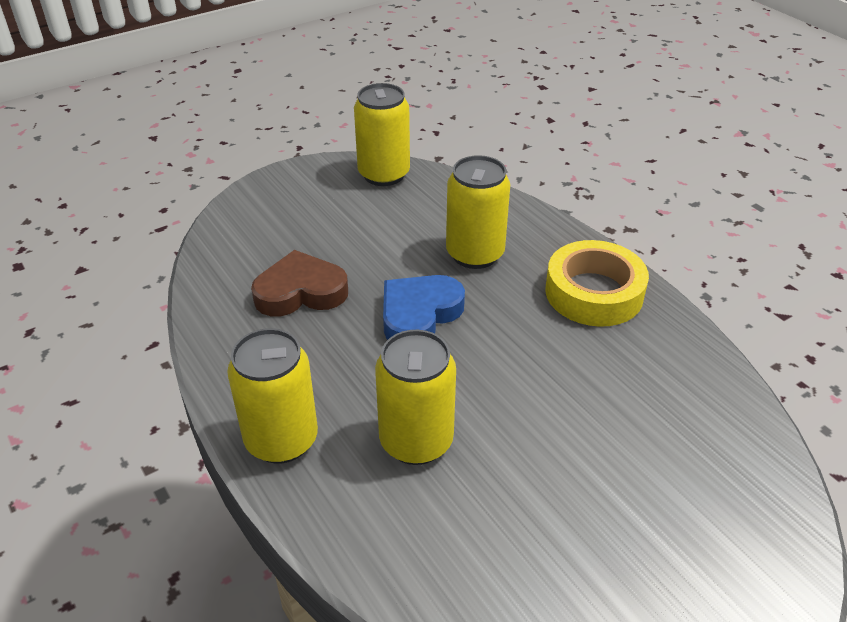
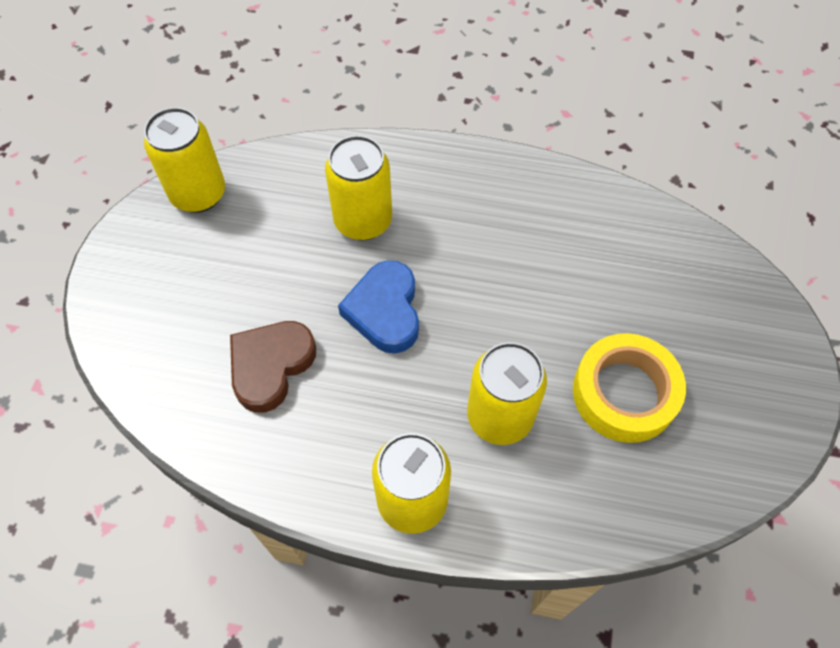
camera: 45 degrees left, 20 degrees up
yellow tape [545,240,649,327] -> yellow tape moved to [573,333,686,443]

